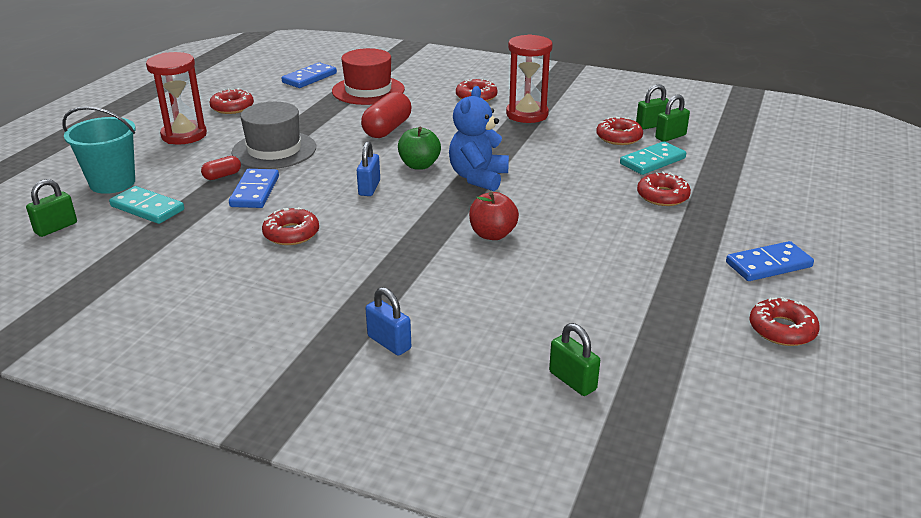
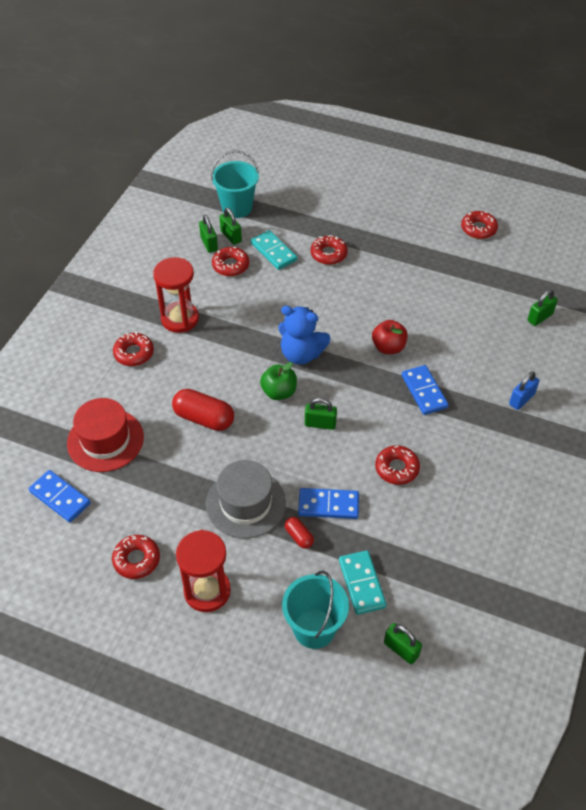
camera: 90 degrees left, 20 degrees up
turquoise domino [109,186,184,224] -> turquoise domino turned 45 degrees counterclockwise [339,550,386,615]
blue padlock [357,141,380,196] -> green padlock [305,398,337,430]
blue domino [726,241,814,281] -> blue domino moved to [402,365,449,415]
none -> turquoise bucket [211,151,259,218]

